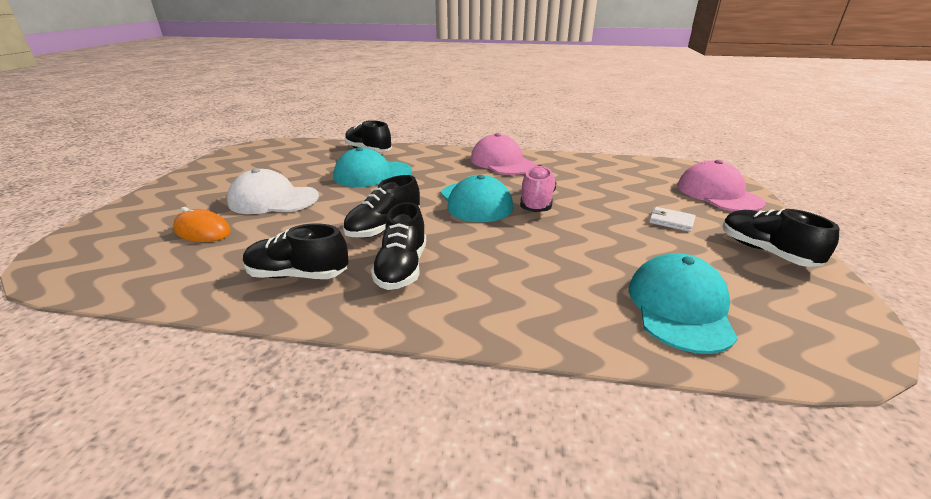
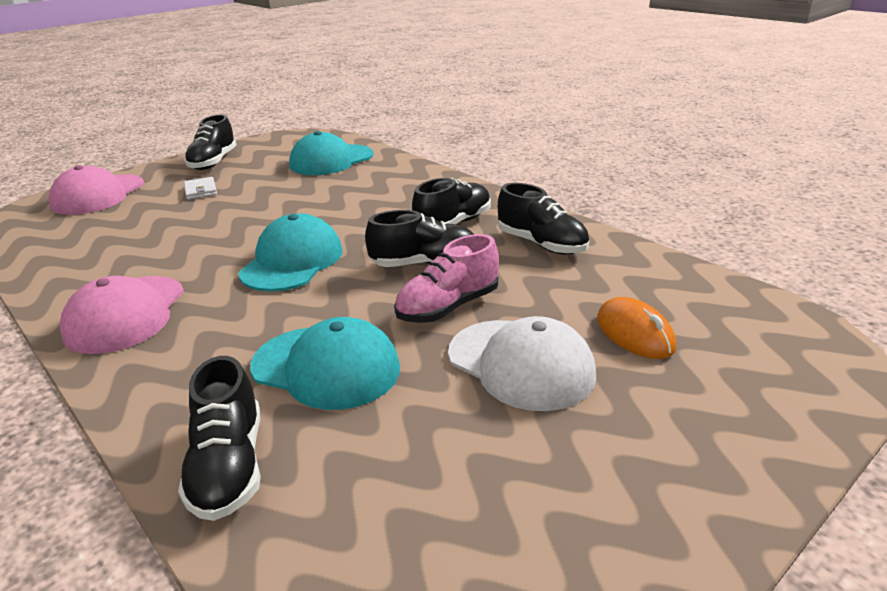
camera: 140 degrees left, 0 degrees up
pink shoe [520,165,556,212] -> pink shoe moved to [394,234,499,323]

